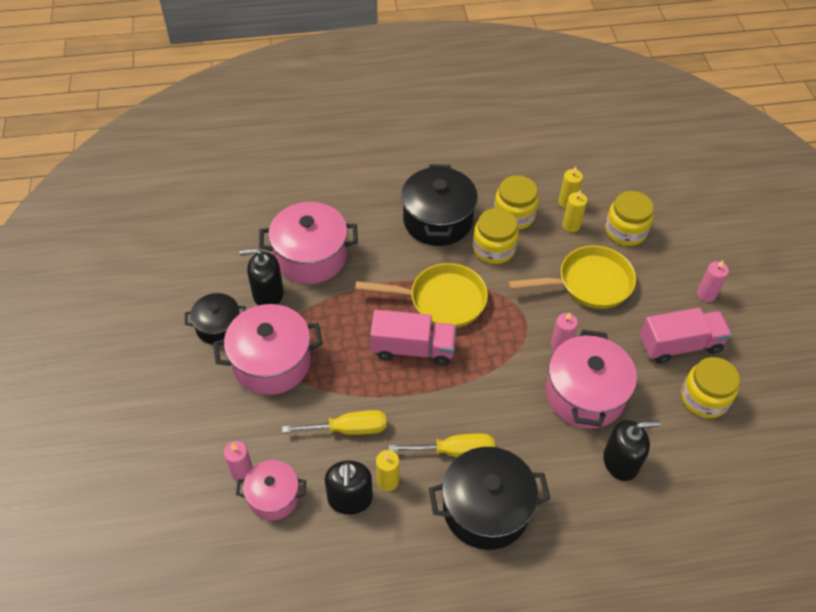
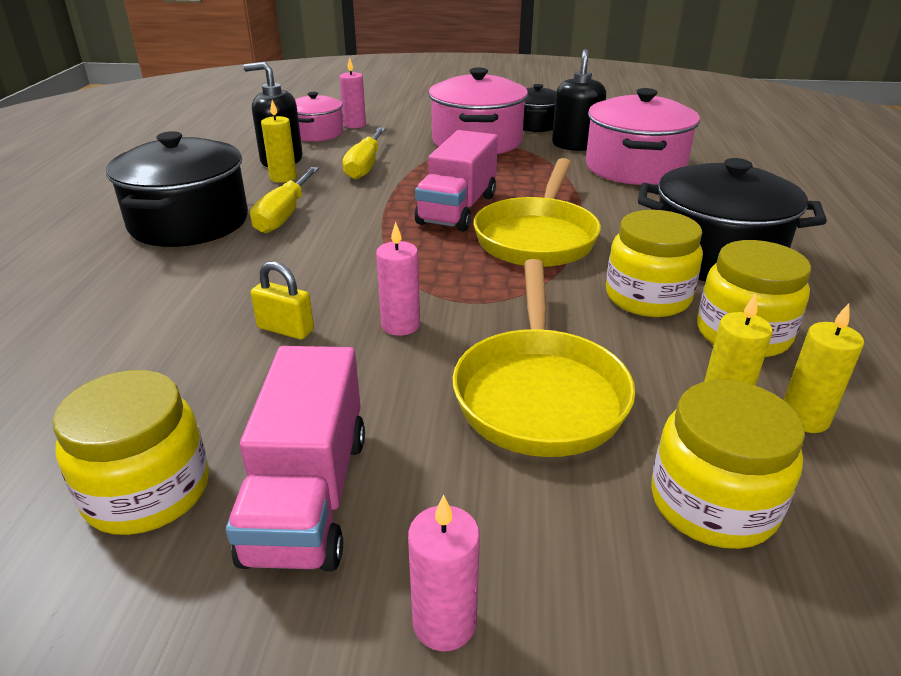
camera: 105 degrees right, 20 degrees down
pink pot [546,330,637,429] -> yellow padlock [251,261,314,339]
black soap dispenser [603,420,660,481] -> none

